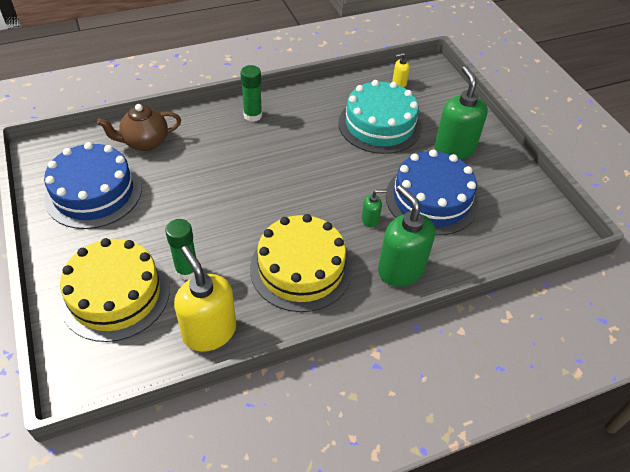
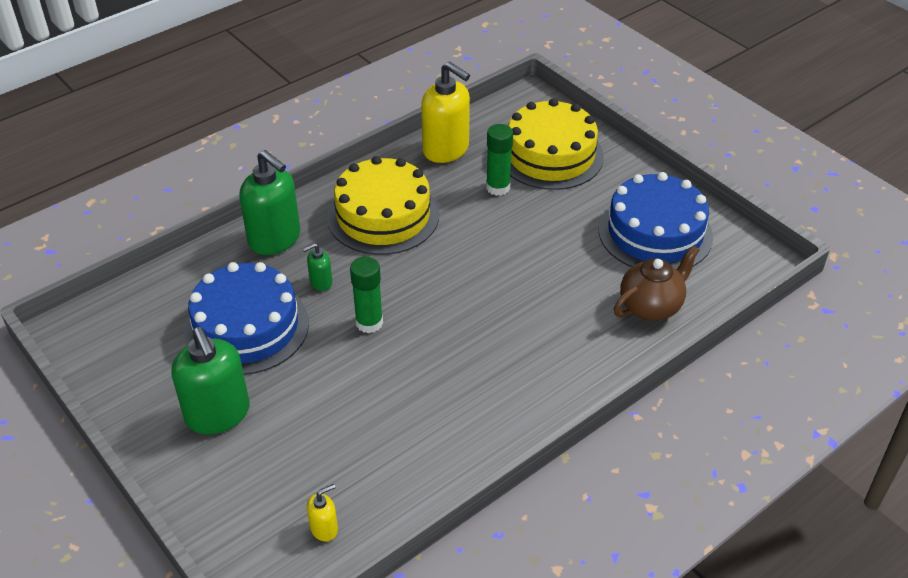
camera: 165 degrees right, 5 degrees down
green glue stick [240,65,262,122] -> green glue stick moved to [350,257,383,333]
turquoise cake [338,80,421,154] -> none

